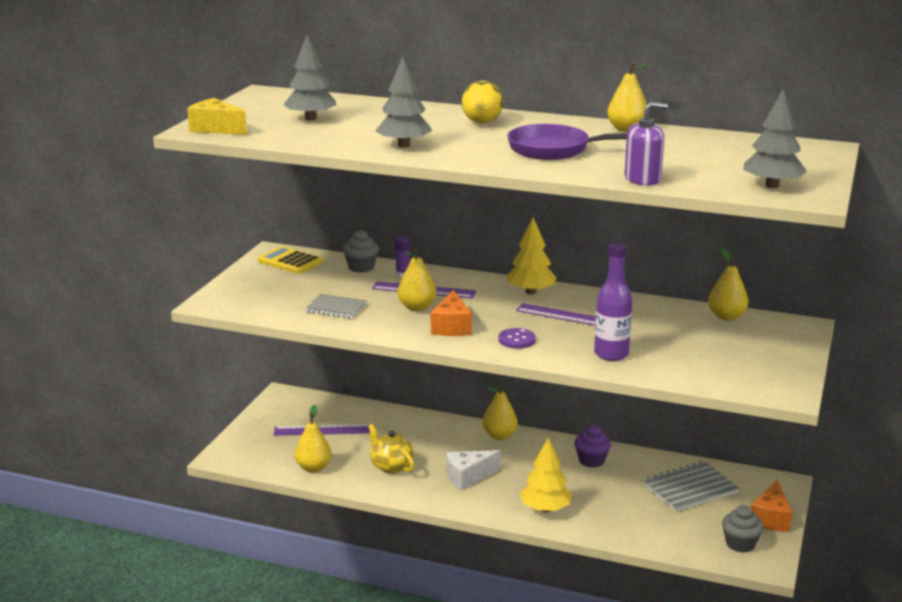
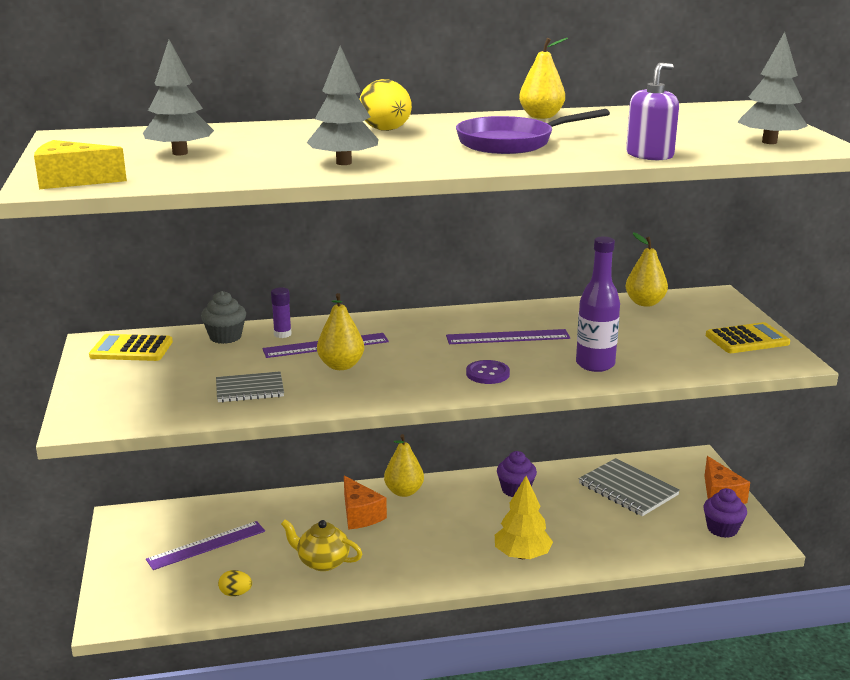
camera: 30 degrees left, 0 degrees up
yellow pear [295,405,332,472] -> yellow egg [218,570,252,596]
orange cheese [431,290,472,336] -> orange cheese moved to [344,476,387,530]
white cheese [446,450,501,490] -> none
yellow tree [506,217,557,295] -> none
grey notebook [643,461,739,512] -> grey notebook turned 75 degrees counterclockwise [578,458,680,516]
grey cupcake [722,505,764,553] -> purple cupcake [703,488,747,538]
none -> yellow calculator [706,322,790,353]

